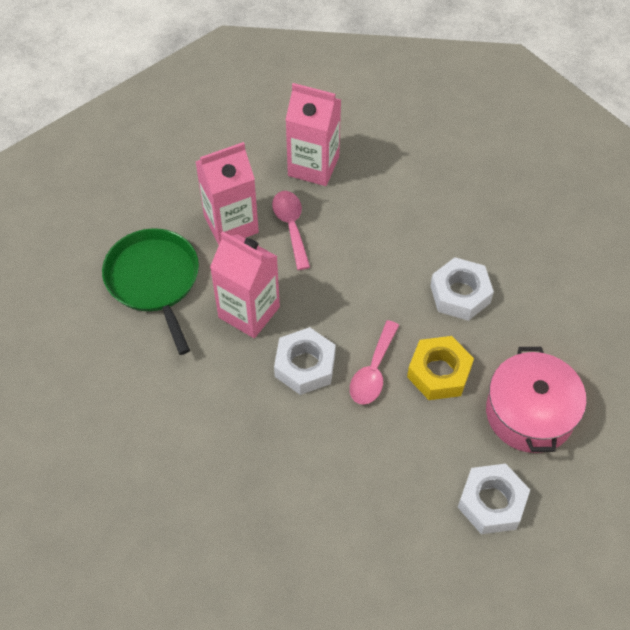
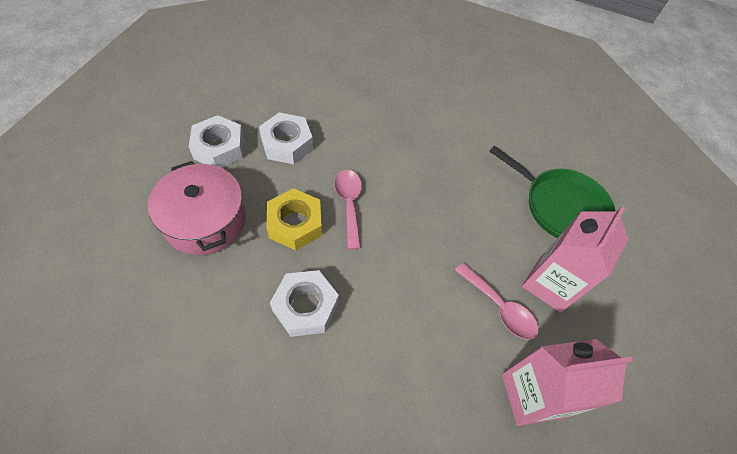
camera: 145 degrees right, 0 degrees up
pink carton [210,231,280,338] -> none
white nut [274,327,336,395] -> white nut moved to [259,112,313,164]

